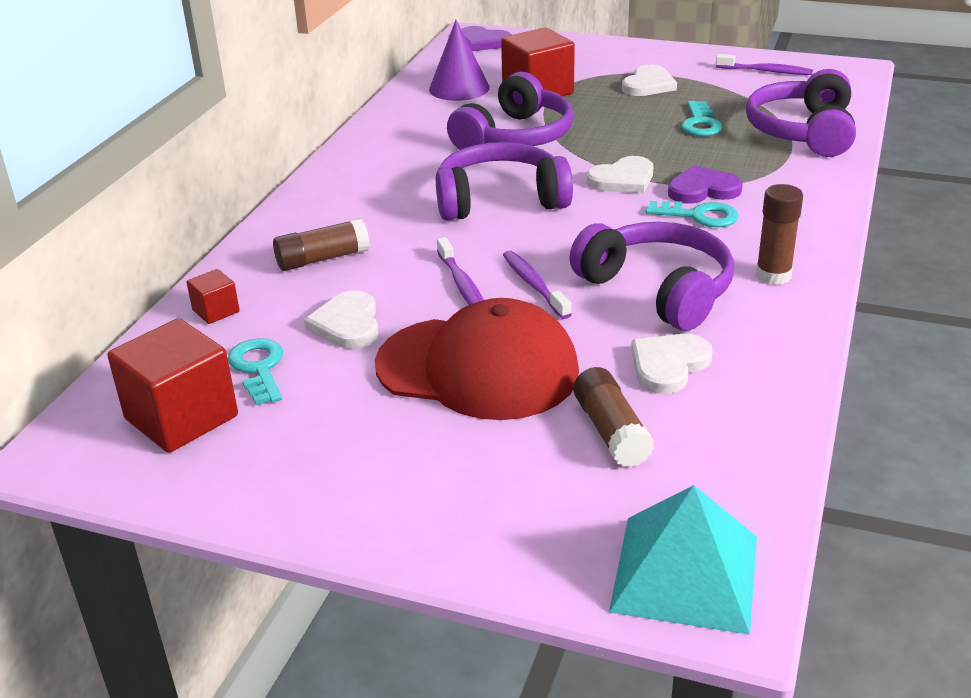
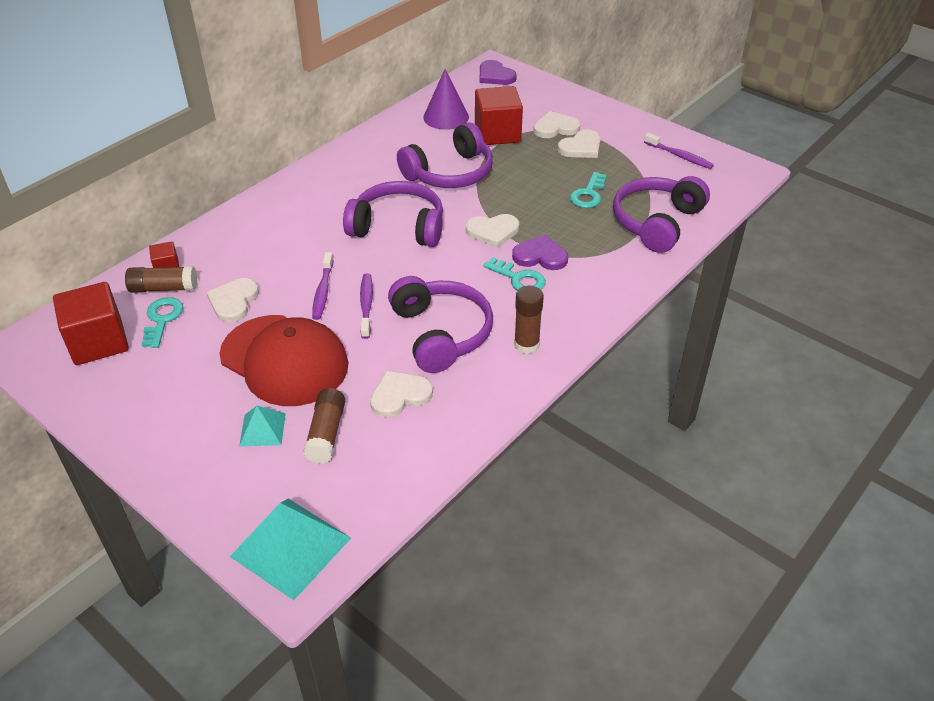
camera: 20 degrees right, 10 degrees up
brown glue stick [273,218,370,271] -> brown glue stick moved to [125,266,197,293]
none -> turquoise pyramid [239,406,286,447]
none -> white heart [533,111,580,138]

